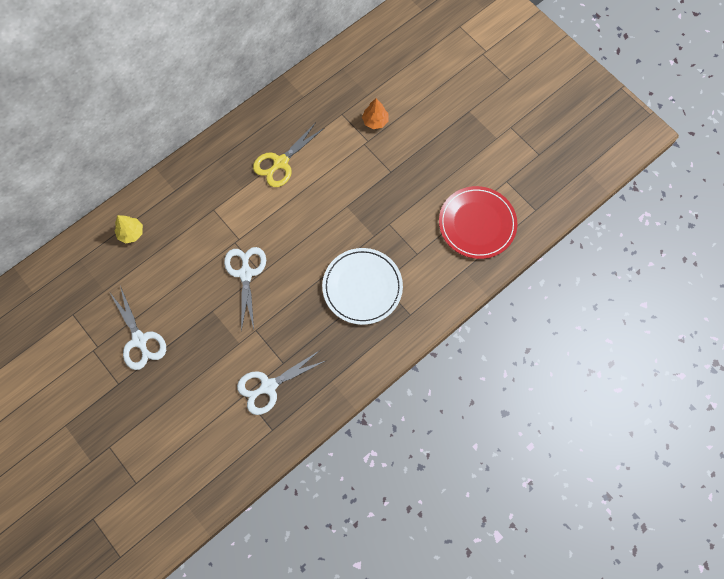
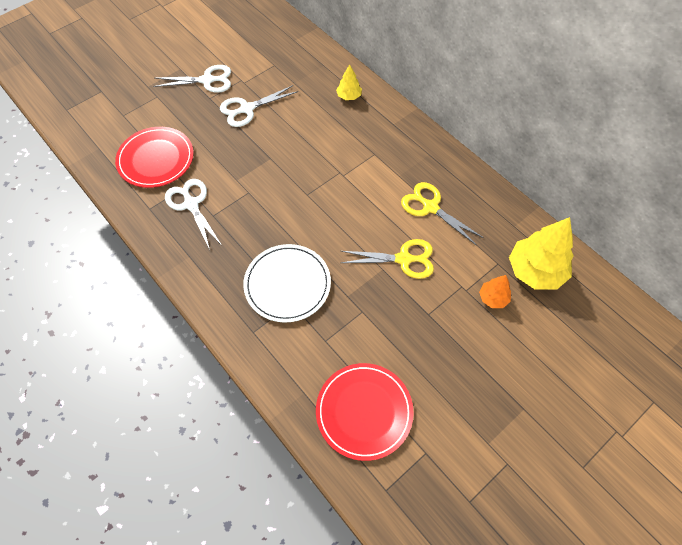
camera: 90 degrees right, 10 degrees down
white scissors [224,247,266,332] -> white scissors moved to [153,65,231,93]
none -> red plate [115,127,194,188]
none -> yellow scissors [341,239,434,279]
none -> yellow tree [509,217,574,290]

